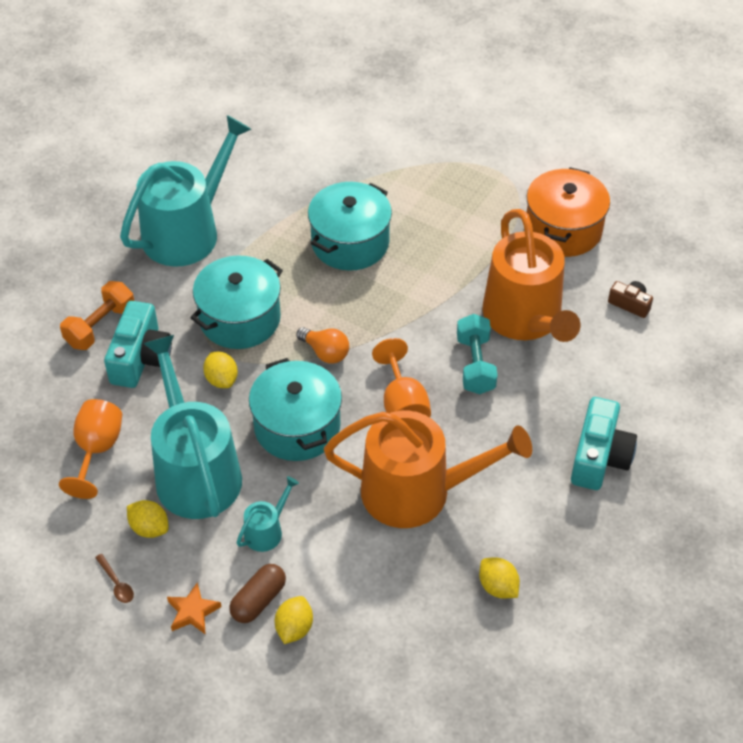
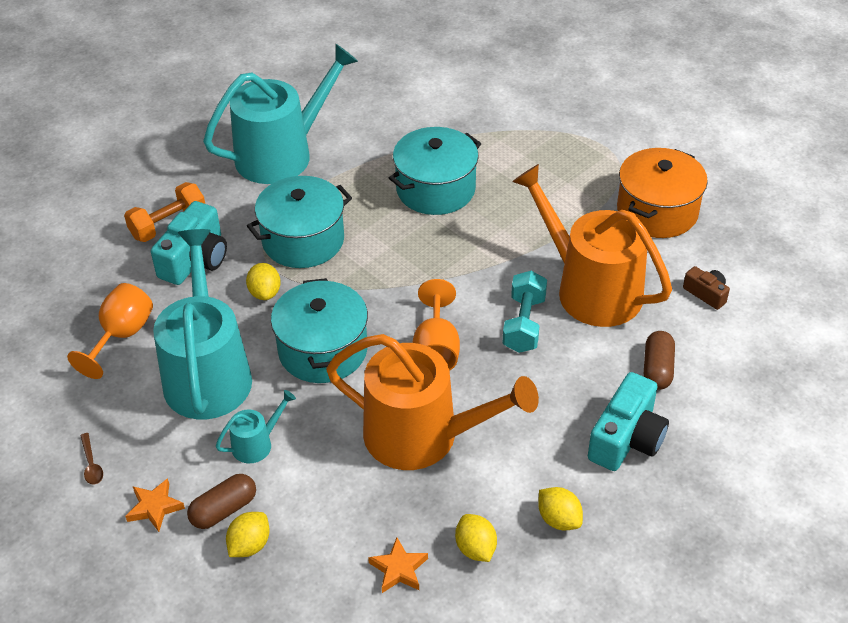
camera: 15 degrees right, 5 degrees down
yellow lemon [127,500,169,538] -> yellow lemon moved to [538,487,583,530]
orange light bulb [296,327,349,364] -> none
orange watering can [482,209,580,342] -> orange watering can turned 135 degrees clockwise [512,164,672,327]
none -> orange star [368,537,428,593]
none -> brown capsule [644,331,675,390]

